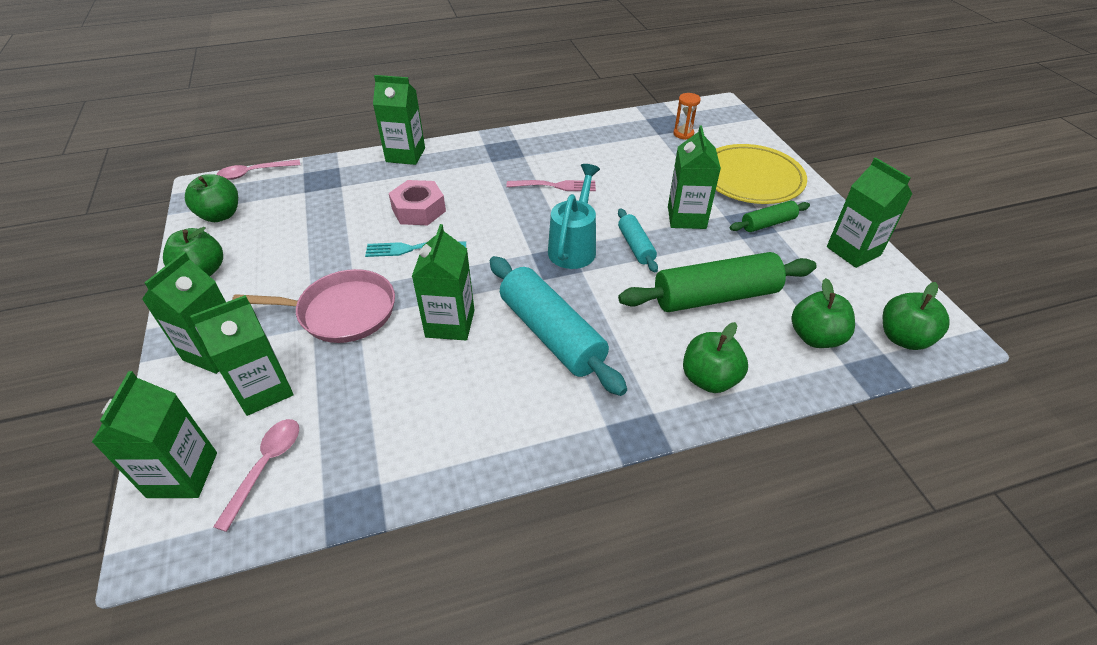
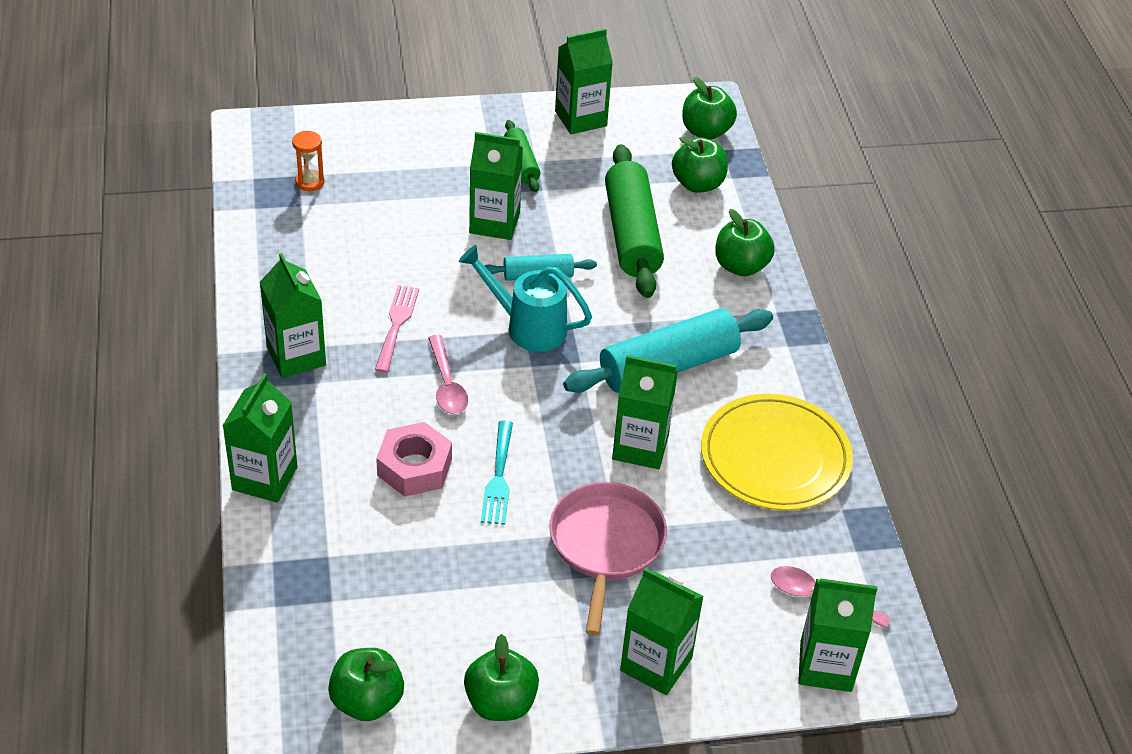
camera: 85 degrees left, 0 degrees up
green carton [190,295,294,416] -> green carton moved to [260,253,326,378]
pink spoon [217,160,300,180] -> pink spoon moved to [428,335,468,414]
yellow plate [716,144,807,204] -> yellow plate moved to [701,394,853,511]

